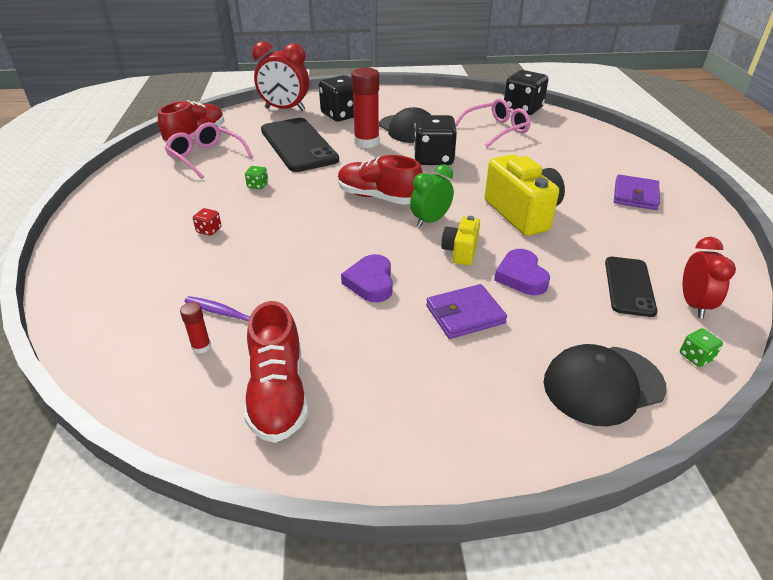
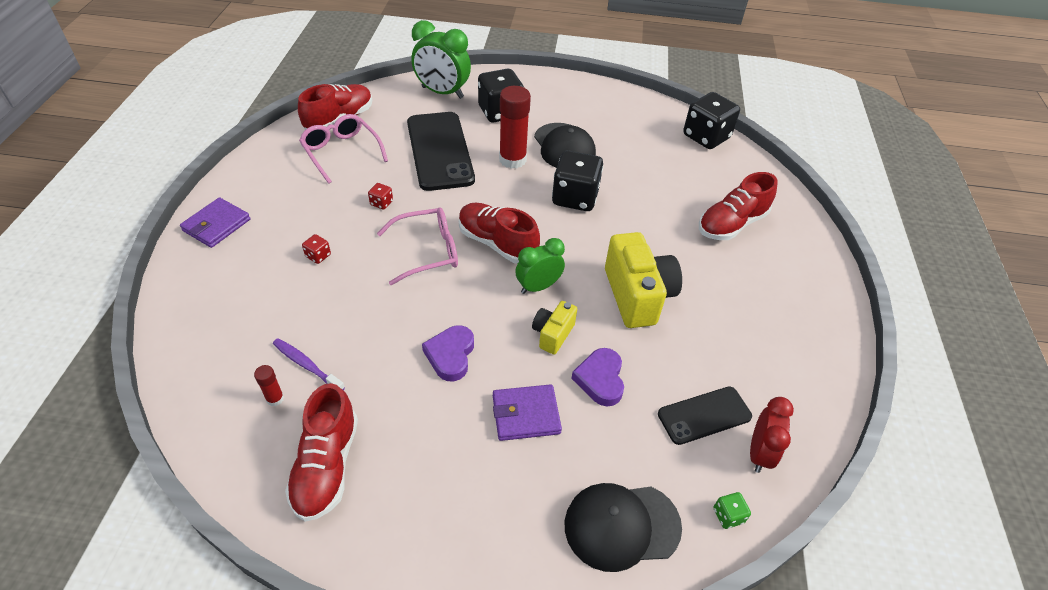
camera: 10 degrees right, 10 degrees up
green dice [245,166,268,189] -> red dice [368,183,393,210]
red clock [252,42,309,111] -> green clock [411,20,471,99]
pink glasses [455,98,531,147] -> pink glasses moved to [377,208,458,285]
black phone [605,257,657,317] -> black phone turned 45 degrees clockwise [658,386,752,445]
purple wallet [614,175,660,210] -> purple wallet moved to [180,197,250,248]
none -> red shoe [699,172,778,240]

